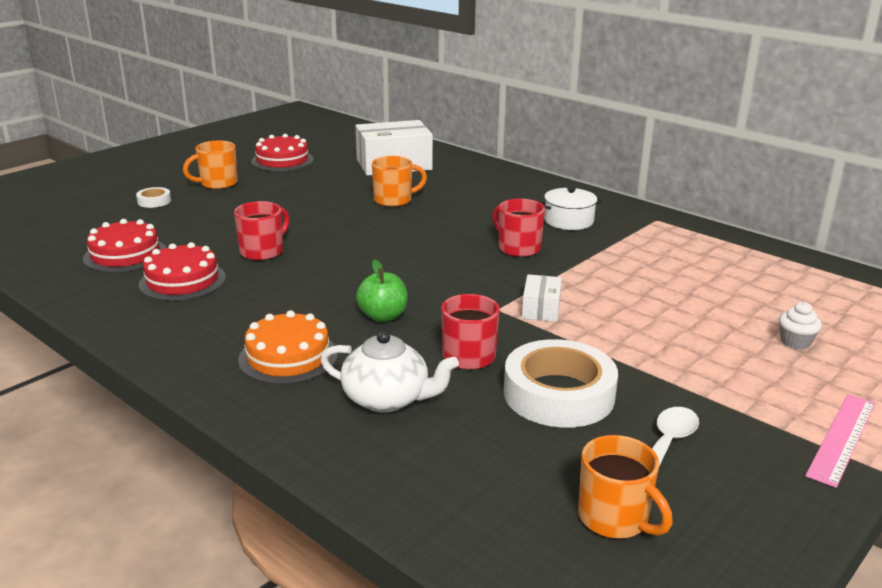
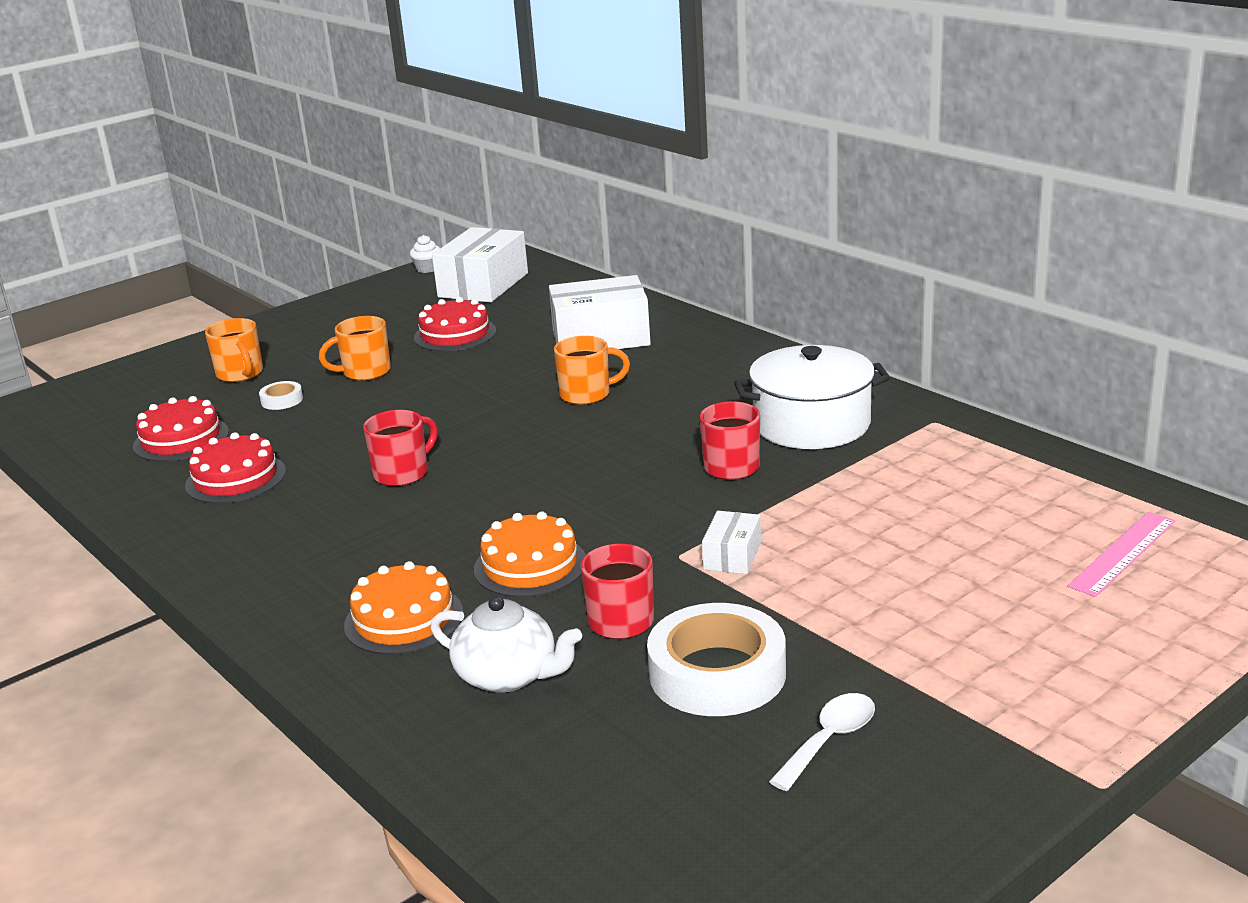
camera: 10 degrees right, 0 degrees up
red cake [139,242,226,301] -> red cake moved to [133,396,229,462]
green apple [356,259,408,322] -> orange cake [474,512,586,597]
white pot [538,187,603,230] -> white pot [734,345,890,449], size x1.73
orange mug [578,435,673,539] -> orange mug moved to [205,318,263,382]
white cupcake [779,302,822,349] -> white cupcake moved to [410,235,440,273]
pink ruler [805,394,875,488] -> pink ruler moved to [1067,512,1175,597]
none -> white box [432,227,528,303]

